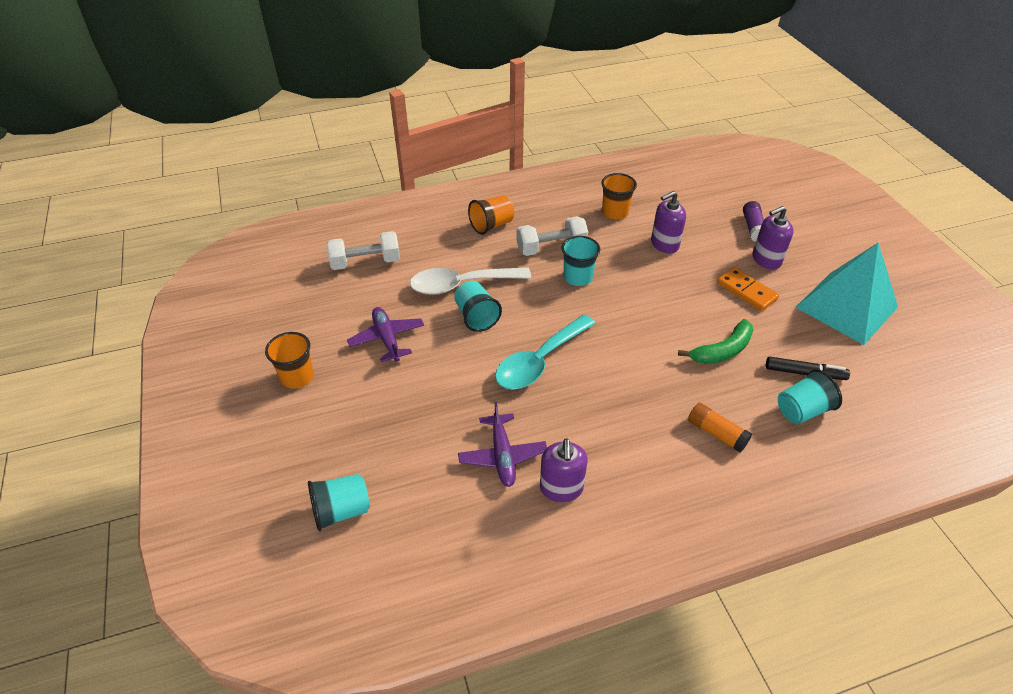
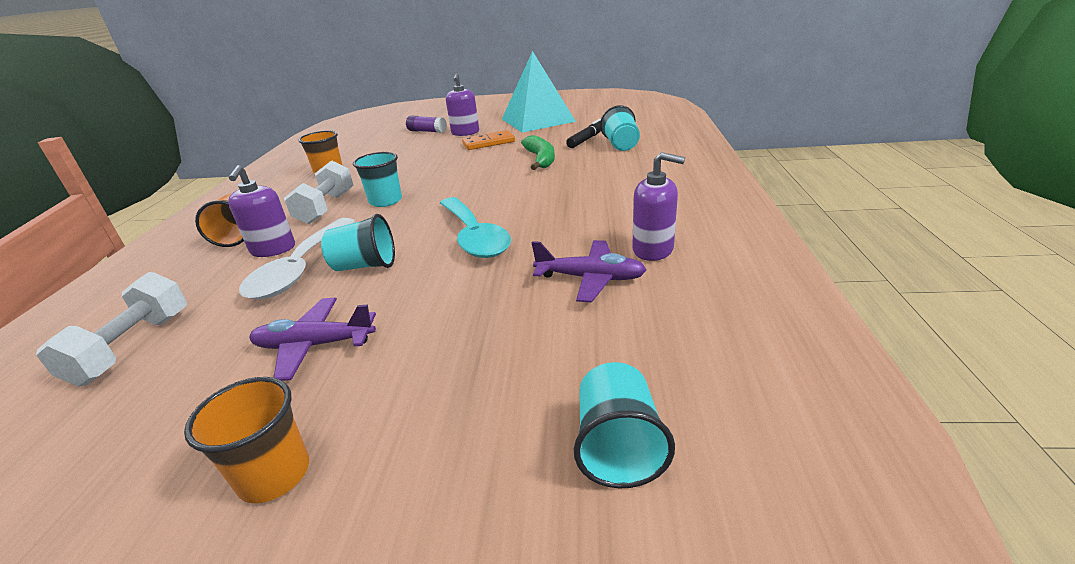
camera: 65 degrees left, 15 degrees down
purple soap dispenser [651,191,686,253] -> purple soap dispenser moved to [228,165,295,257]
orange glue stick [688,403,752,452] -> none

